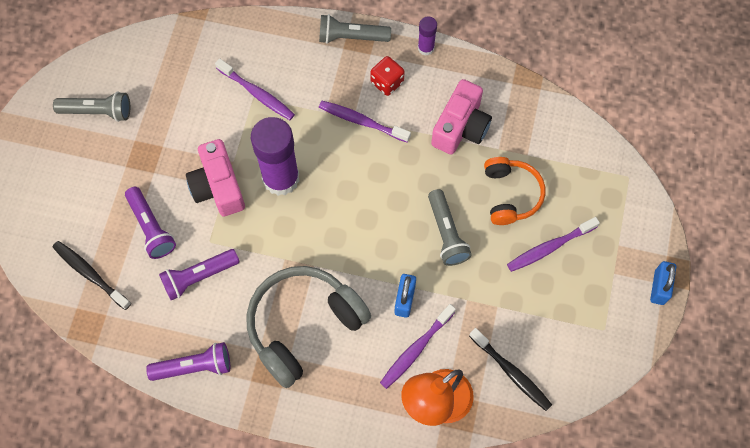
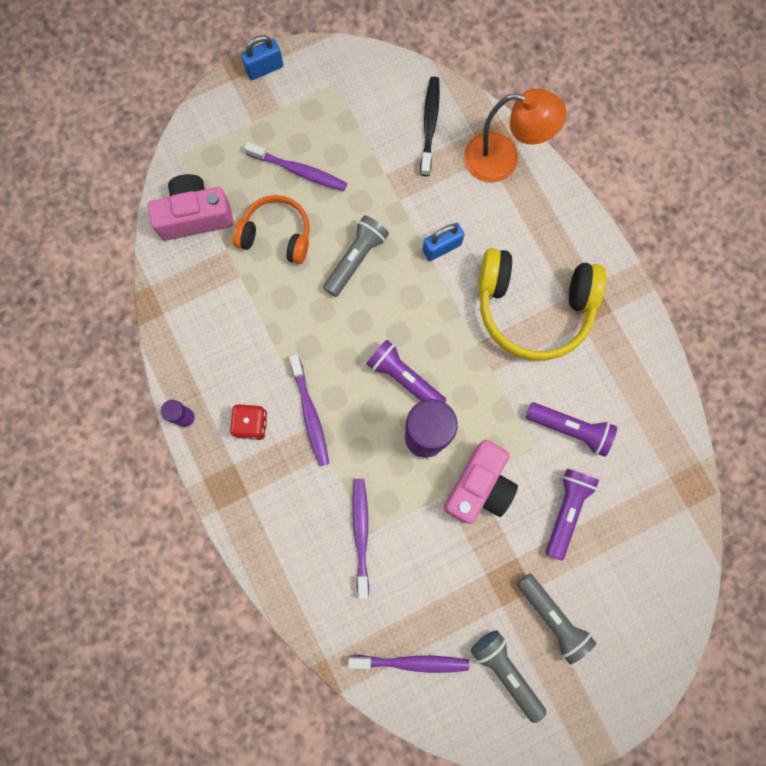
camera: 130 degrees left, 10 degrees up
black toothbrush [52,241,131,310] -> none
purple flashlight [146,342,230,381] -> purple flashlight moved to [366,340,447,402]
grey headphones [247,266,371,388] -> yellow headphones [478,248,607,361]
grey flashlight [319,14,391,44] -> grey flashlight moved to [517,574,596,664]
purple toothbrush [380,304,456,389] -> purple toothbrush moved to [348,655,469,673]
pink camera [431,79,492,155] -> pink camera moved to [148,174,233,241]
orange headphones [484,157,545,225] -> orange headphones turned 60 degrees clockwise [233,195,310,264]

